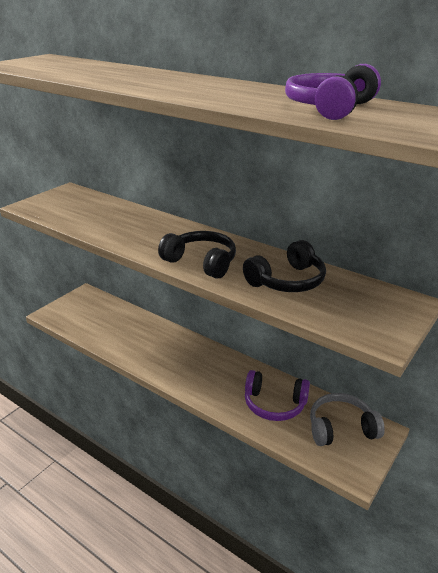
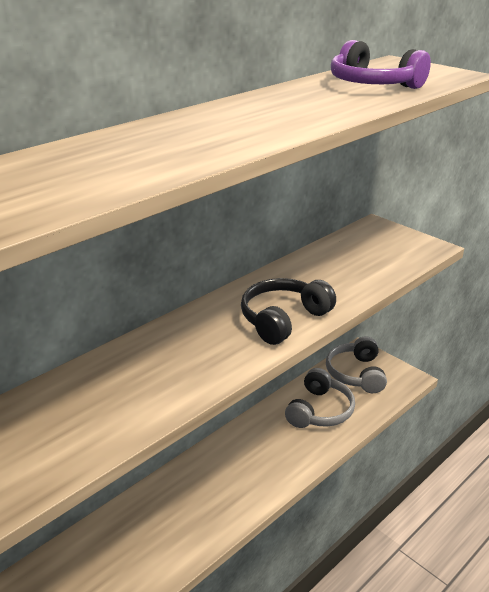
camera: 80 degrees left, 0 degrees up
black headphones [243,240,326,292] -> none
purple headphones [245,370,310,421] -> grey headphones [285,368,355,428]

